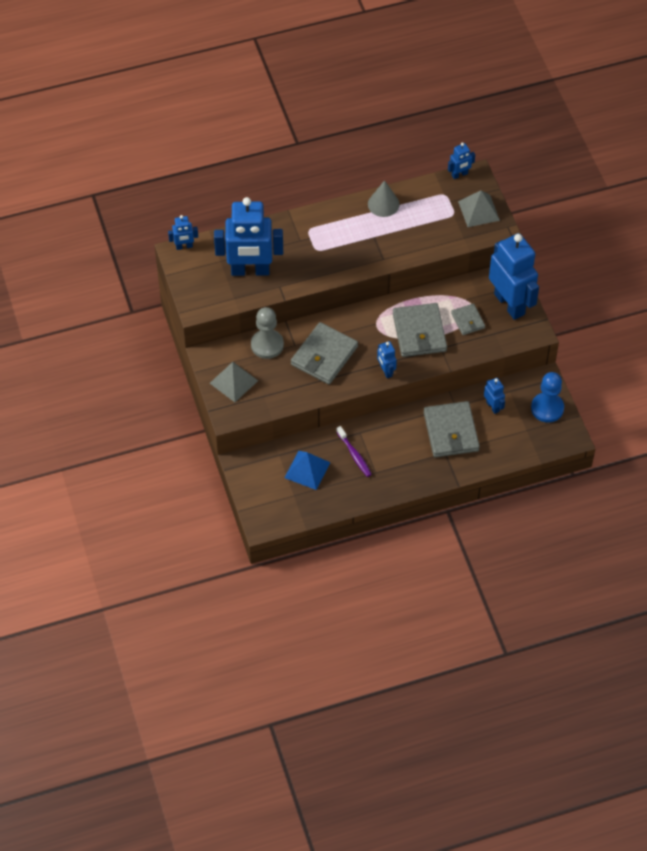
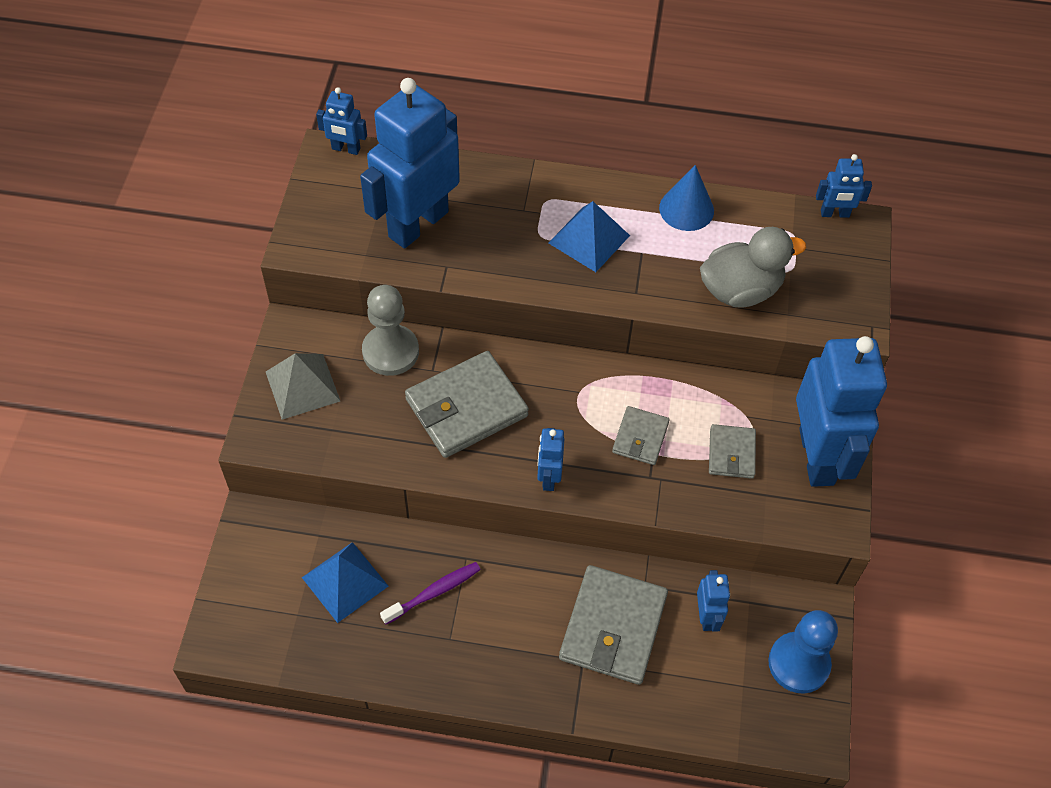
camera: 25 degrees right, 0 degrees up
blue robot [214,197,283,276] -> blue robot turned 105 degrees clockwise [360,78,460,249]
purple toothbrush [336,426,372,477] -> purple toothbrush turned 120 degrees counterclockwise [380,562,481,624]
grey cone [368,180,400,217] -> blue cone [659,165,714,231]
grey wallet [393,303,447,357] -> grey wallet [612,406,670,465], size x0.54
grey pyramid [458,190,500,227] -> none
none -> blue pyramid [548,201,630,272]
none -> grey duck [700,227,806,308]

